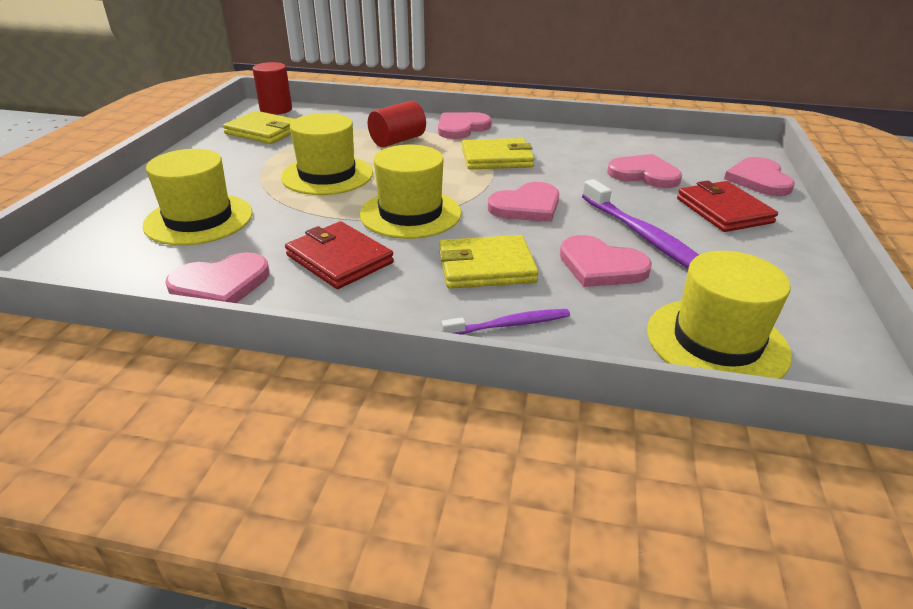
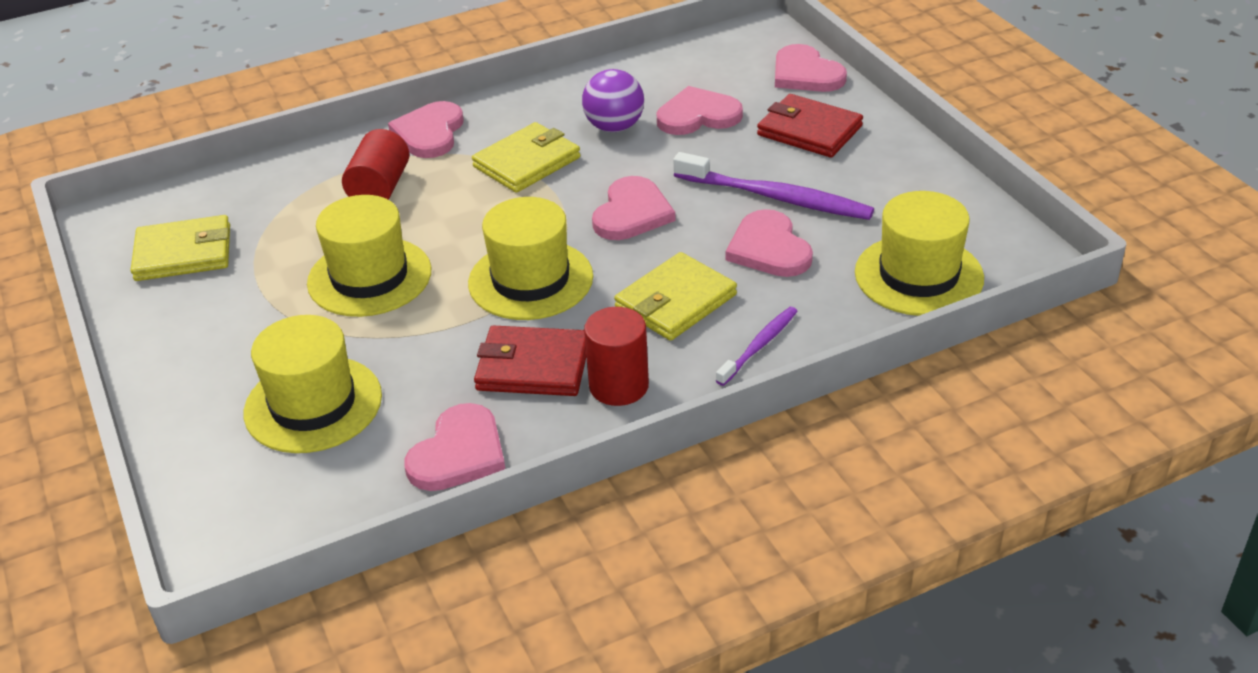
camera: 35 degrees left, 5 degrees up
red cylinder [252,62,292,115] -> red cylinder moved to [584,307,649,406]
pink heart [560,235,652,287] -> pink heart turned 75 degrees clockwise [725,209,813,277]
none -> purple ball [582,69,644,132]

